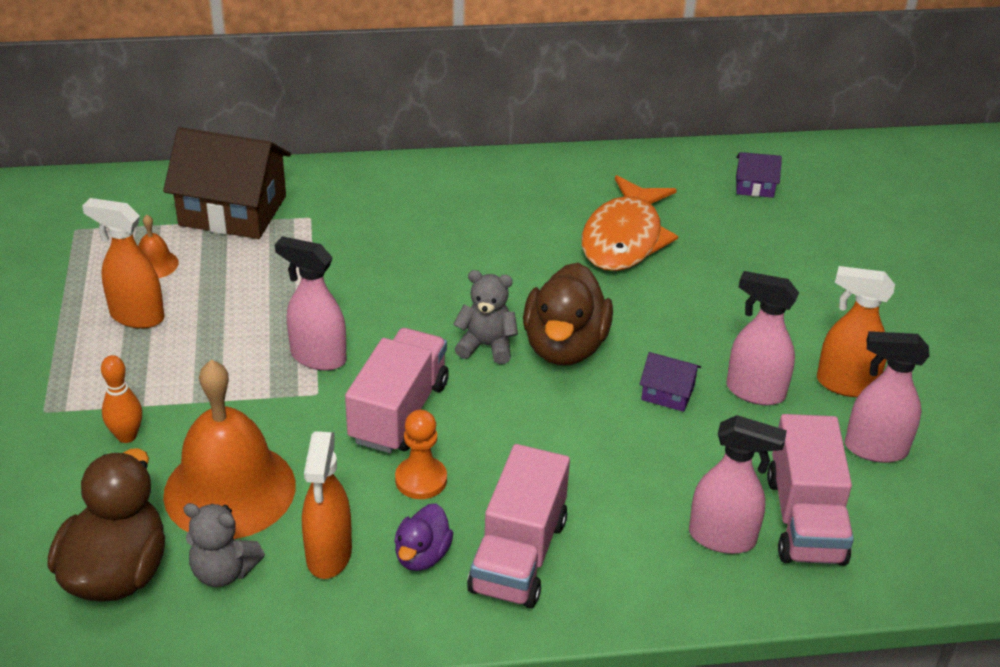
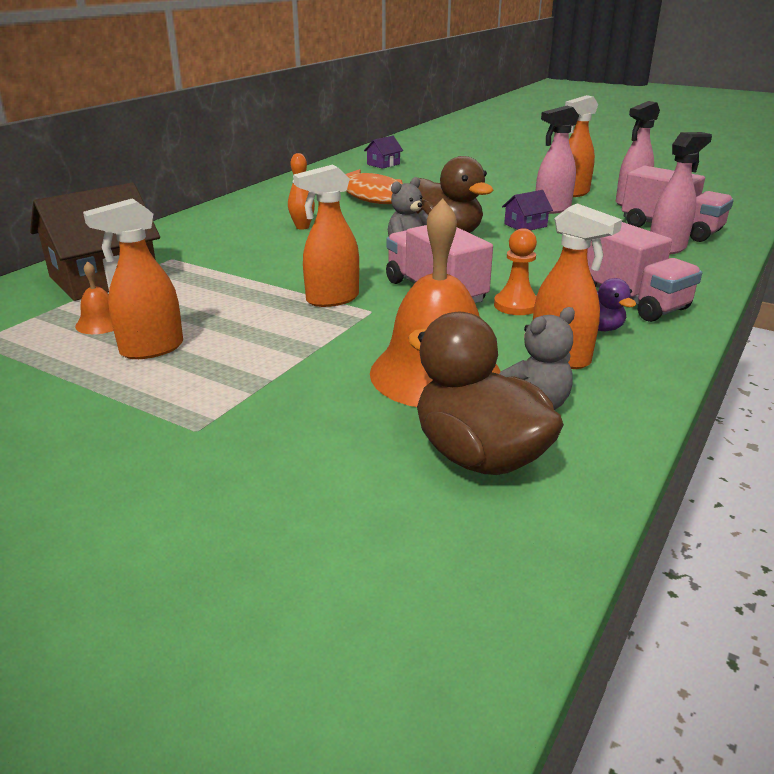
camera: 50 degrees left, 10 degrees down
orange bowling pin [101,355,142,443] -> orange bowling pin moved to [288,153,315,229]
pink spray bottle [275,236,346,371] -> orange spray bottle [293,165,359,307]

